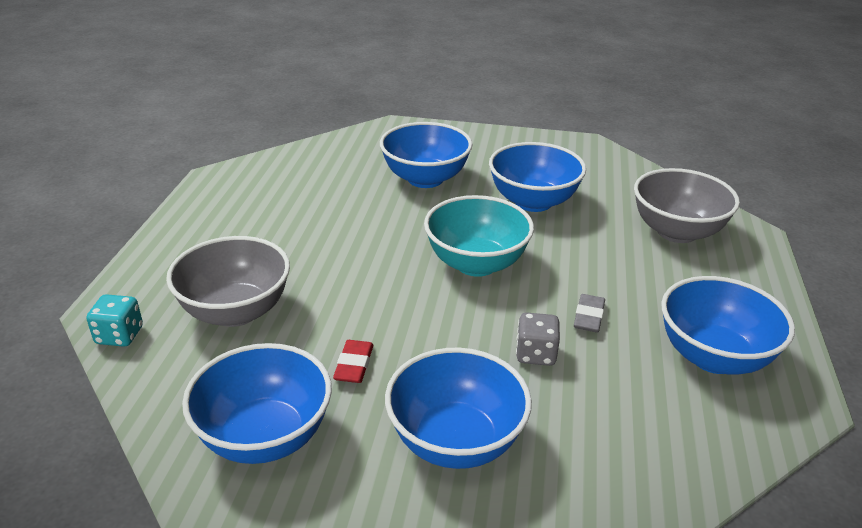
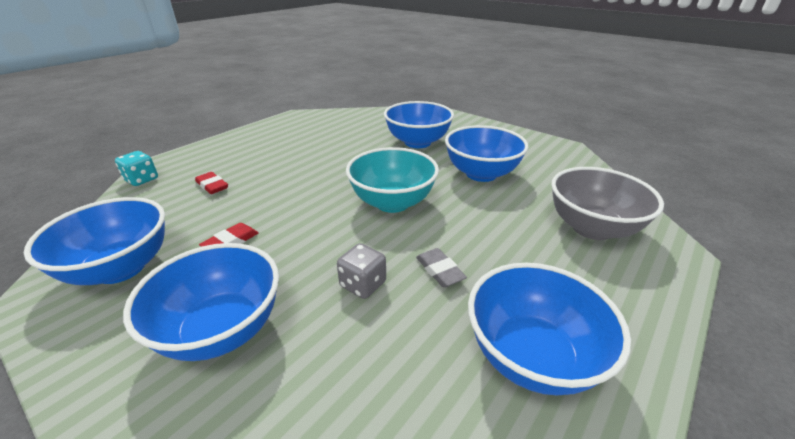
camera: 30 degrees right, 0 degrees up
grey bowl [166,236,290,327] -> red eraser [195,172,228,194]
grey eraser [574,294,605,333] -> grey eraser turned 75 degrees counterclockwise [416,248,467,287]

